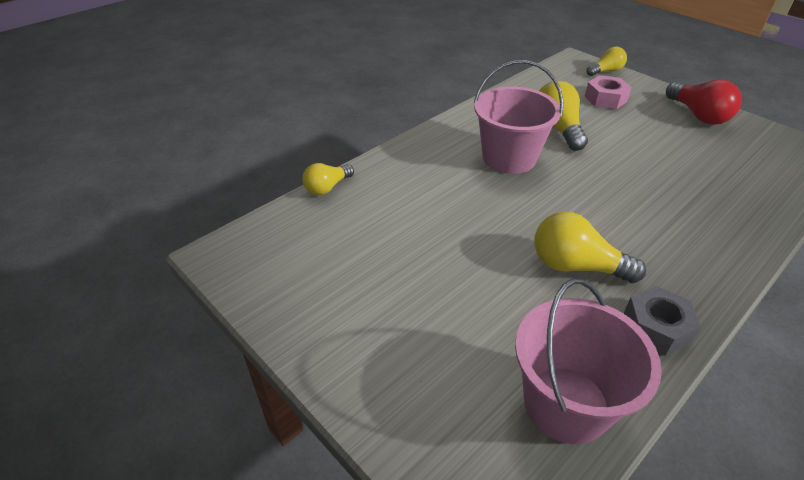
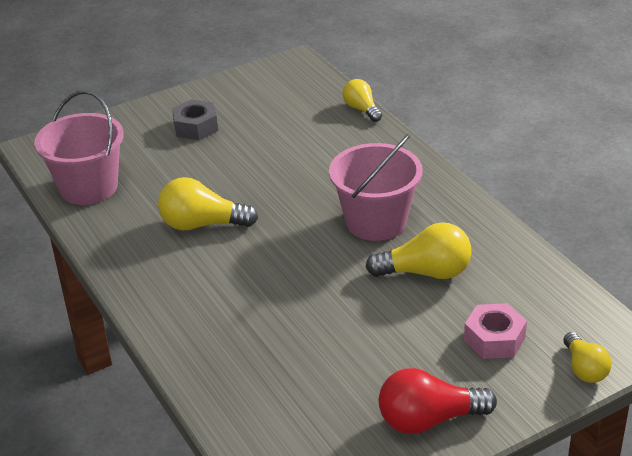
camera: 105 degrees right, 5 degrees down
yellow light bulb [534,212,646,283] -> yellow light bulb turned 120 degrees counterclockwise [158,177,258,230]
grey nut [624,286,701,356] -> grey nut moved to [172,99,218,140]

